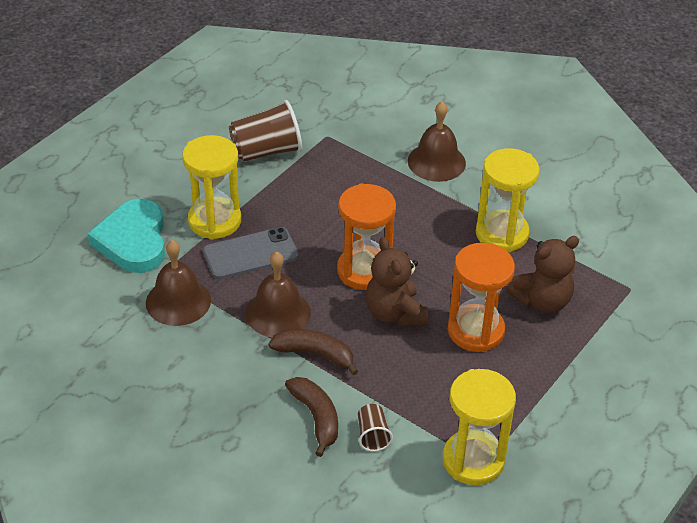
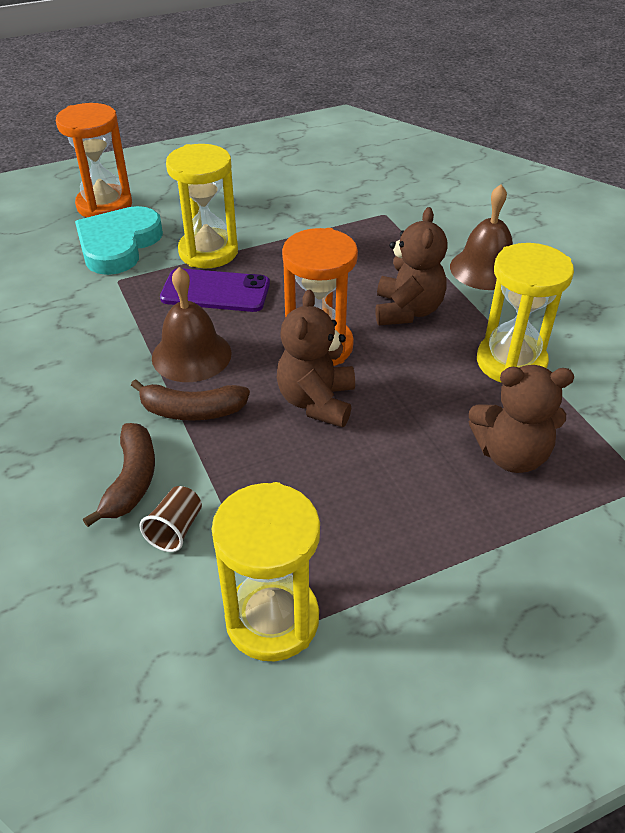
camera: 30 degrees right, 0 degrees up
brown bell [146,240,211,326] -> none
grey phone [203,227,299,279] -> purple phone [160,268,270,312]
brown cup [229,100,302,162] -> none
brown banana [269,329,358,375] -> brown banana turned 135 degrees clockwise [131,379,250,421]
orange hourglass [448,243,515,352] -> orange hourglass moved to [56,103,132,218]
none -> brown teddy bear [375,207,448,325]

